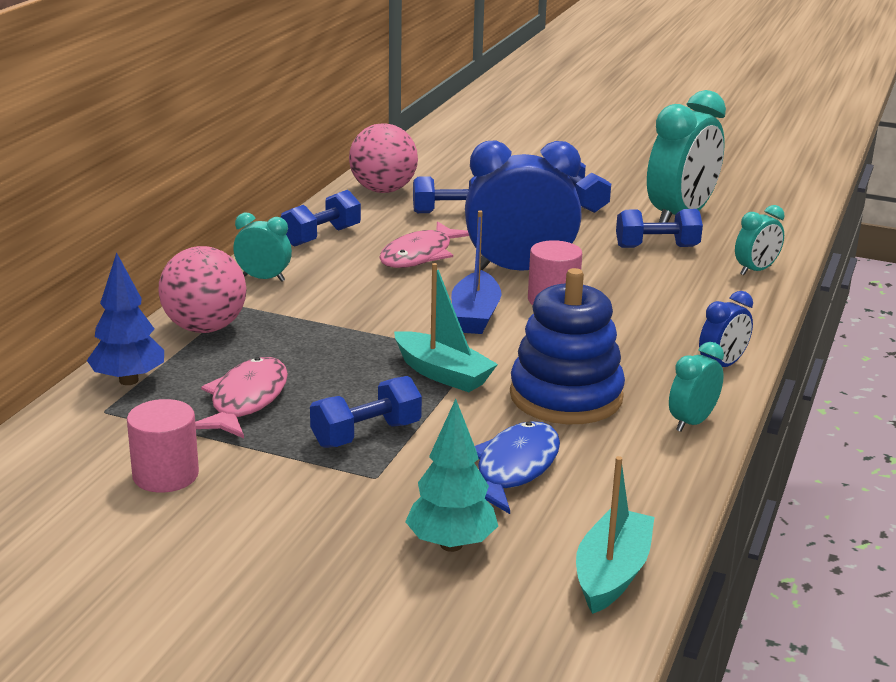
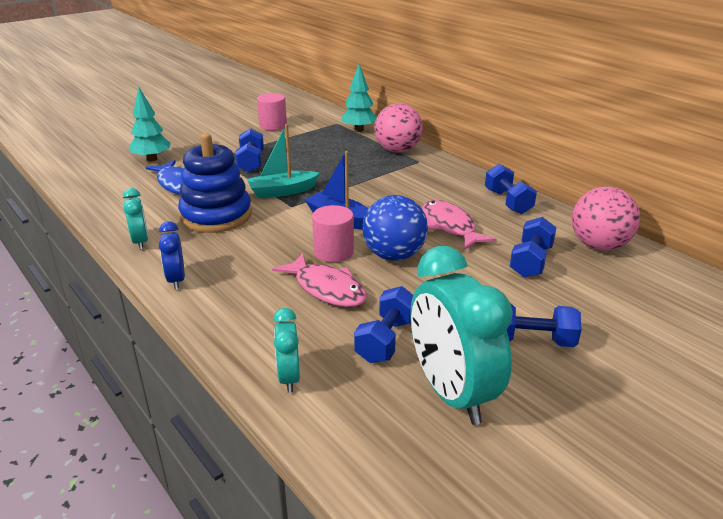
camera: 120 degrees right, 5 degrees up
blue tree [87,252,164,385] -> turquoise tree [341,64,377,132]
pink fish [195,357,288,438] -> pink fish moved to [272,253,367,307]
turquoise clock [233,213,292,282] -> none
blue clock [465,141,582,271] -> blue ball [362,195,428,261]
turquoise boat [576,456,654,614] -> none

